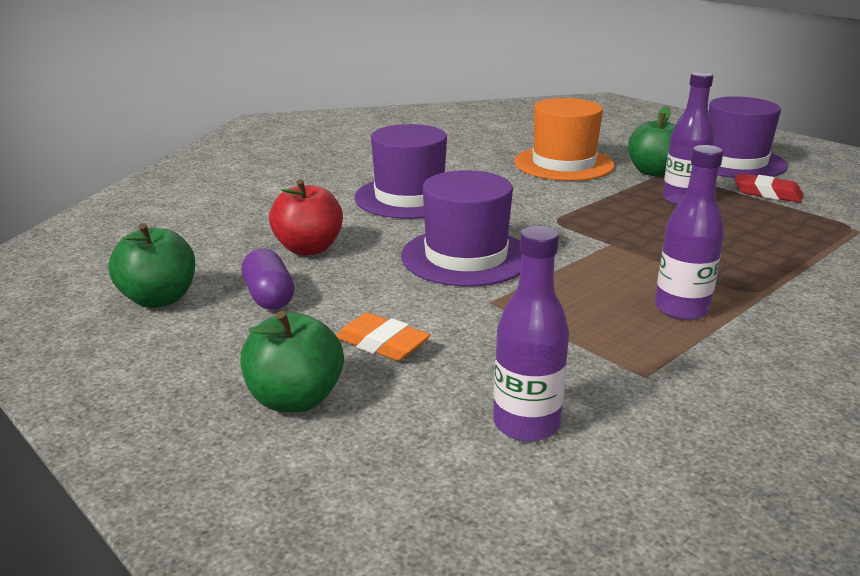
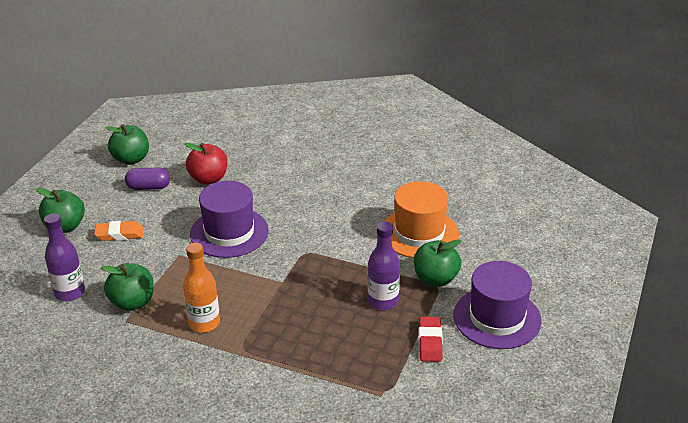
camera: 65 degrees right, 10 degrees up
purple capsule [242,248,294,310] -> purple capsule turned 45 degrees clockwise [125,167,170,190]
orange eraser [336,313,430,361] -> orange eraser turned 75 degrees clockwise [94,221,143,241]
purple hat [354,124,447,219] -> none
purple bottle [655,145,724,320] -> orange bottle [183,243,220,332]
none -> green apple [101,263,154,311]

